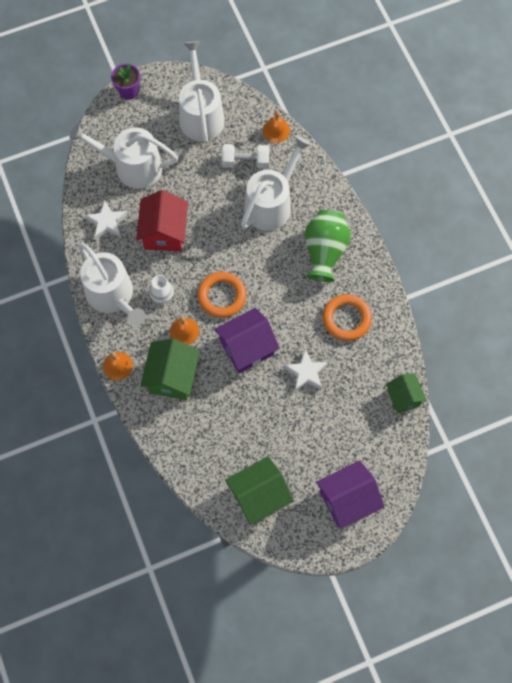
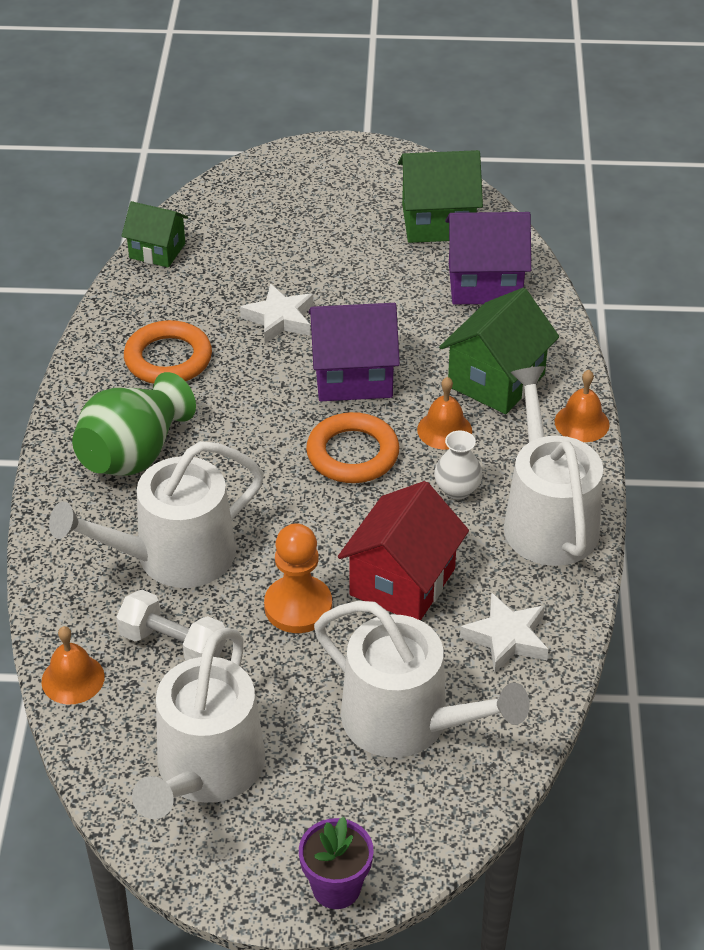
camera: 155 degrees left, 25 degrees down
purple house [316,461,385,529] -> purple house moved to [445,212,531,304]
green house [386,374,427,414] -> green house turned 75 degrees counterclockwise [121,201,188,268]
none -> orange pawn [264,524,332,633]

